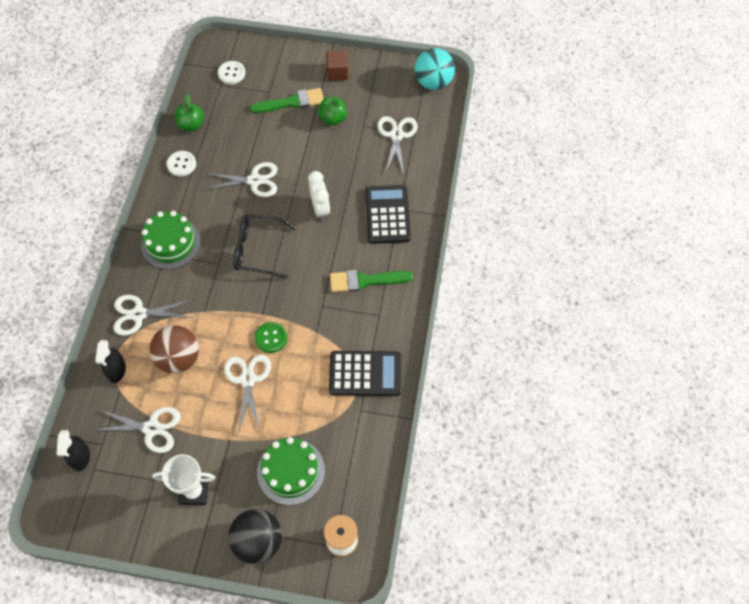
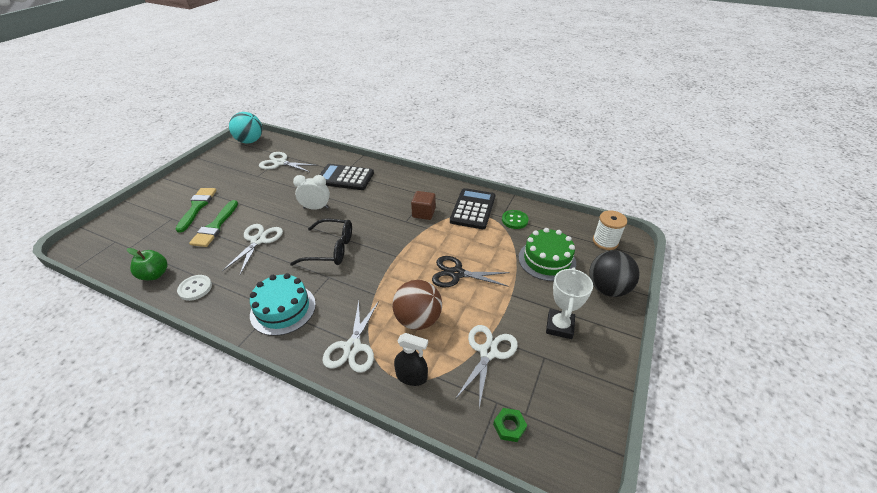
camera: 75 degrees left, 20 degrees down
black spray bottle [57,430,90,472] -> green nut [493,408,527,442]
green cake [141,211,201,269] -> turquoise cake [250,273,316,336]
white button [218,61,245,84] -> none
white scissors [224,355,271,432] -> black scissors [432,256,510,288]
black glasses [234,214,296,278] -> black glasses turned 105 degrees counterclockwise [290,218,352,266]
green button [255,322,287,353] -> green button moved to [502,210,529,229]
green apple [318,97,347,126] -> none
brown cube [326,51,349,81] -> brown cube moved to [411,191,436,220]
green brush [330,270,413,292] -> green brush moved to [189,200,238,247]

